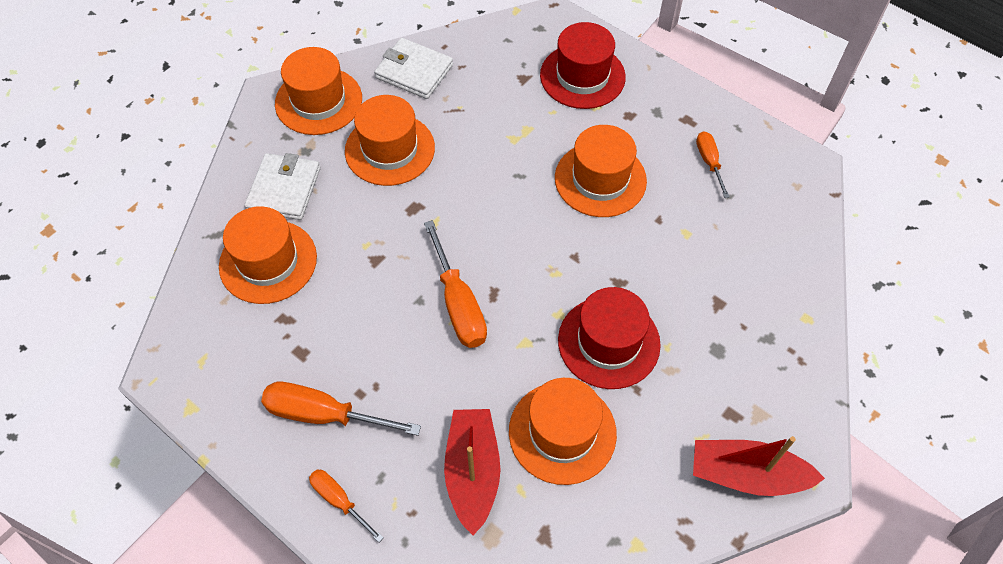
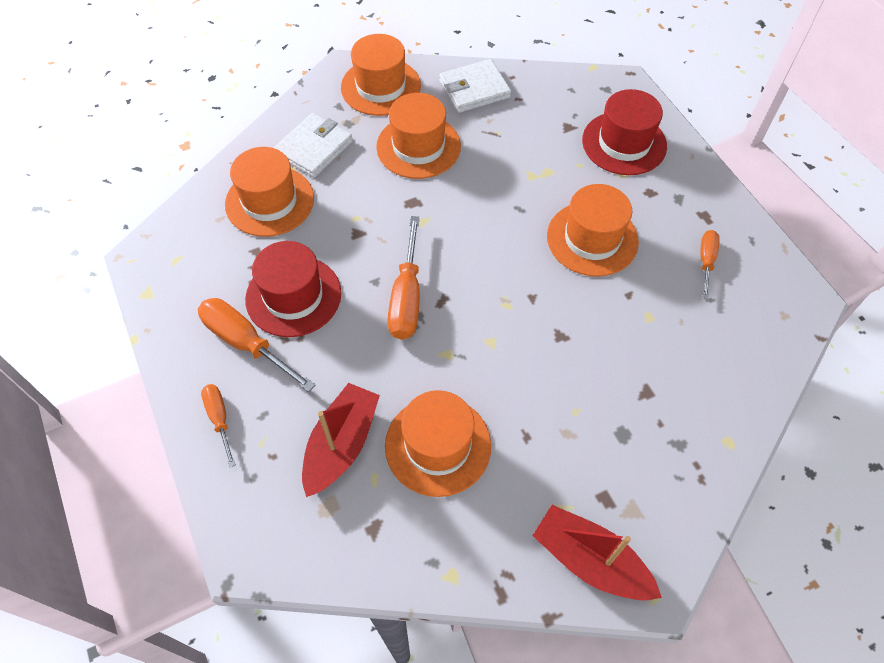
camera: 25 degrees right, 0 degrees up
white wallet [374,38,453,99] -> white wallet turned 75 degrees counterclockwise [439,59,511,113]
red hat [558,287,661,389] -> red hat moved to [245,241,341,337]

